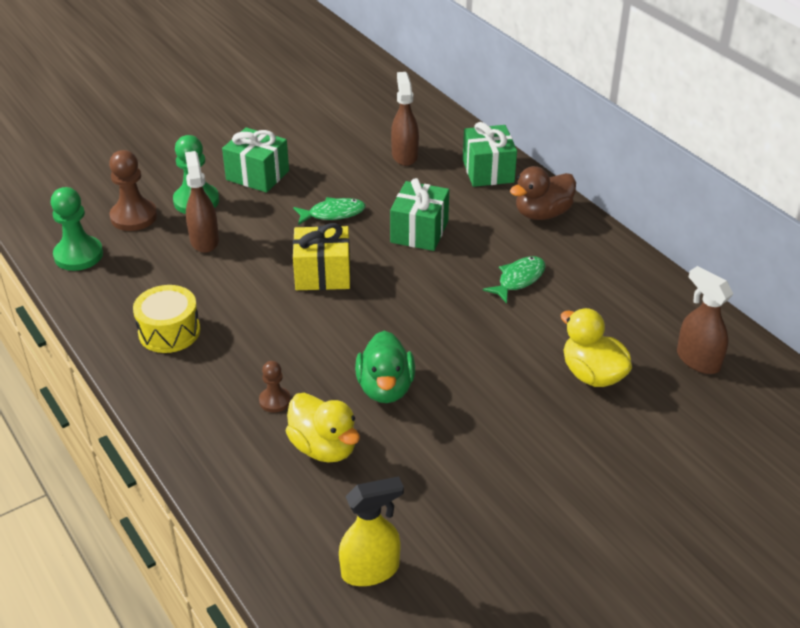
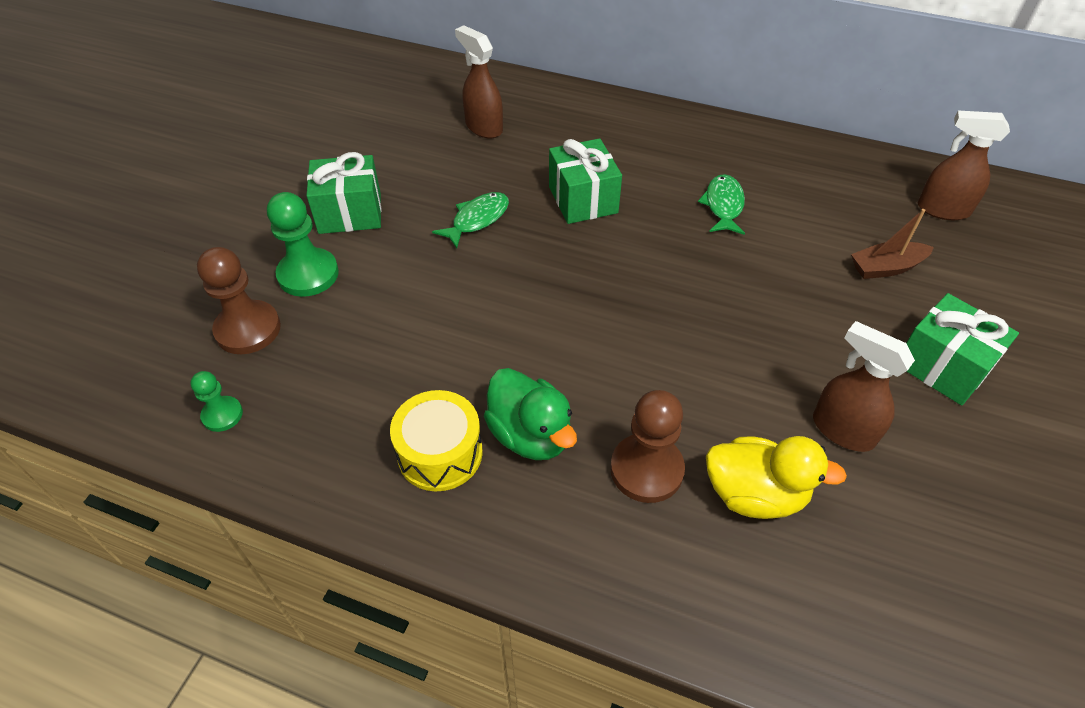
camera: 35 degrees left, 10 degrees up
green pawn [51,187,103,271] -> green pawn [191,371,243,432], size x0.57
brown spray bottle [185,151,219,253] -> brown spray bottle moved to [813,321,915,452]
brown pawn [259,361,291,413] -> brown pawn [610,390,685,503], size x1.77
yellow gift [293,223,351,290] -> none
yellow spray bottle [339,476,404,586] -> none
green duck [355,331,415,403] -> green duck moved to [484,368,577,460]
green gift [463,122,517,187] -> green gift moved to [906,293,1019,405]
brown duck [510,166,576,220] -> none
yellow duck [561,308,632,387] -> brown boat [851,209,934,279]

